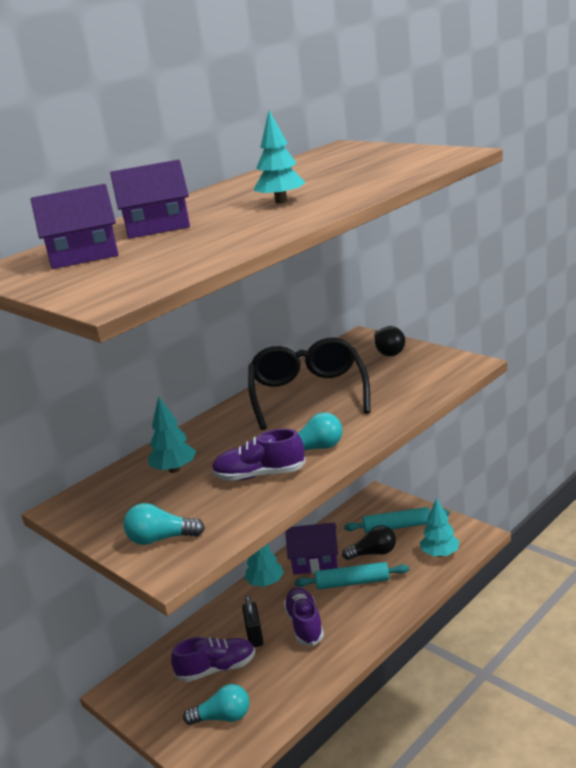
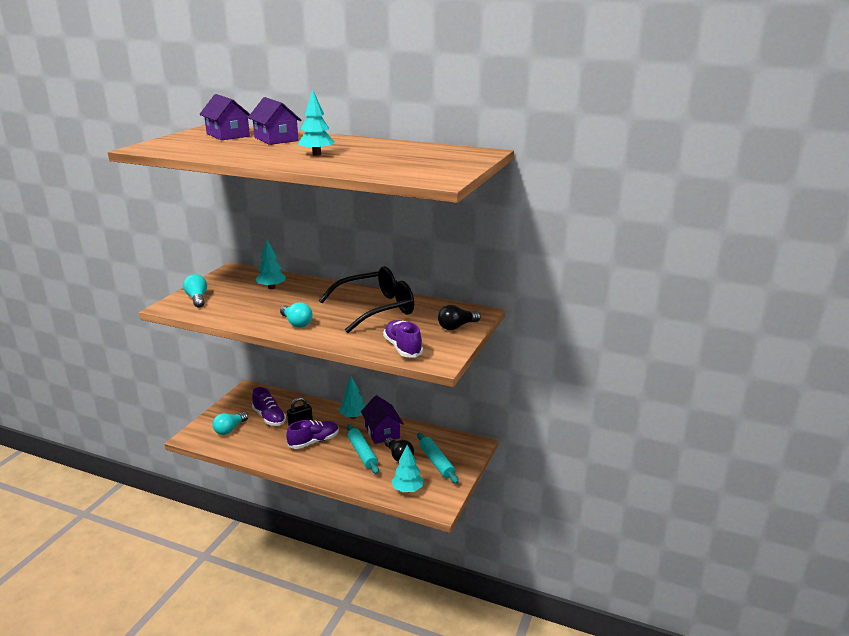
camera: 65 degrees right, 0 degrees up
turquoise light bulb [183,684,249,725] -> turquoise light bulb turned 60 degrees clockwise [212,412,248,435]
purple shoe [212,429,306,481] -> purple shoe moved to [383,320,423,358]

